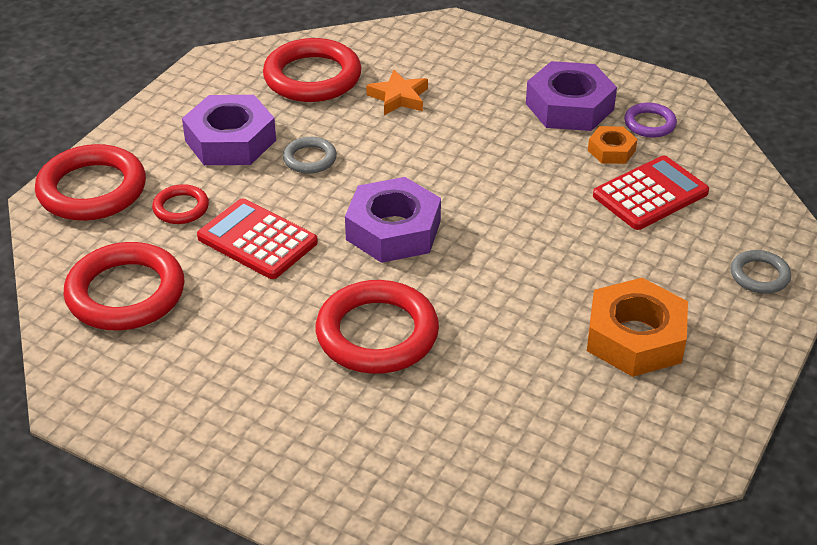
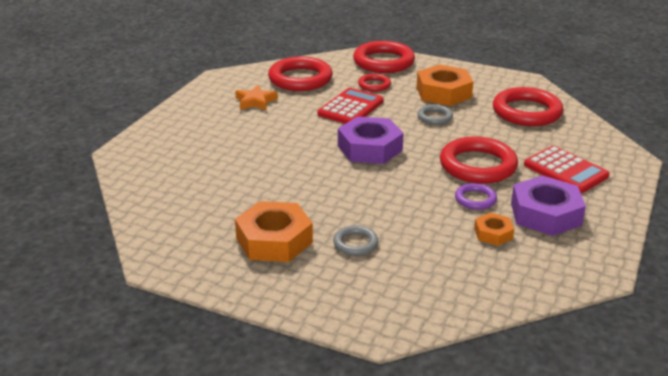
camera: 85 degrees right, 10 degrees down
purple nut [182,95,276,165] -> orange nut [416,64,473,106]
red ring [316,280,439,374] -> red ring moved to [440,136,518,184]
orange star [366,70,428,115] -> orange star moved to [235,85,278,110]
red calculator [593,155,709,230] -> red calculator moved to [524,146,610,193]
purple ring [624,103,677,138] -> purple ring moved to [455,183,497,210]
grey ring [731,250,791,294] -> grey ring moved to [333,225,378,256]

